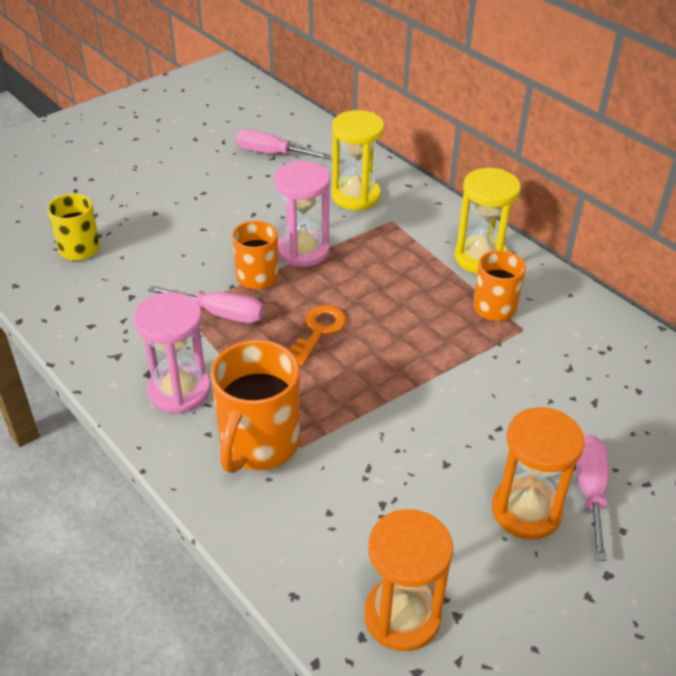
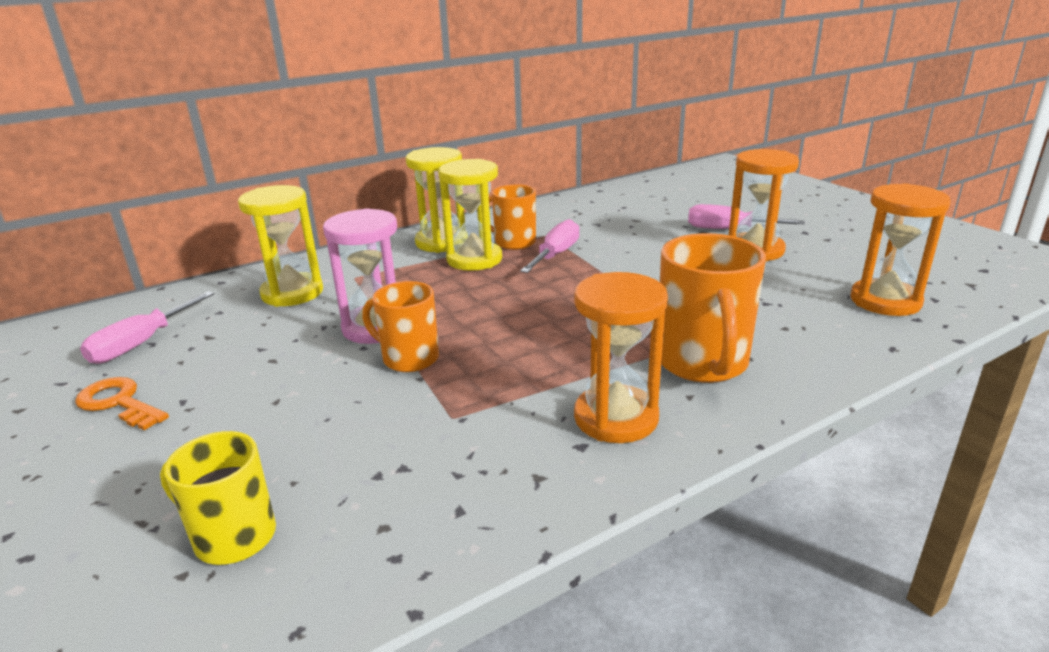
camera: 80 degrees left, 15 degrees down
pink hourglass [133,292,211,414] -> orange hourglass [574,272,668,443]
pink screwdriver [148,286,264,323] -> pink screwdriver moved to [520,219,579,273]
orange mug [211,340,300,473] -> orange mug turned 60 degrees clockwise [660,233,766,383]
orange key [290,305,346,366] -> orange key moved to [75,377,169,430]
none -> yellow hourglass [438,159,502,271]

